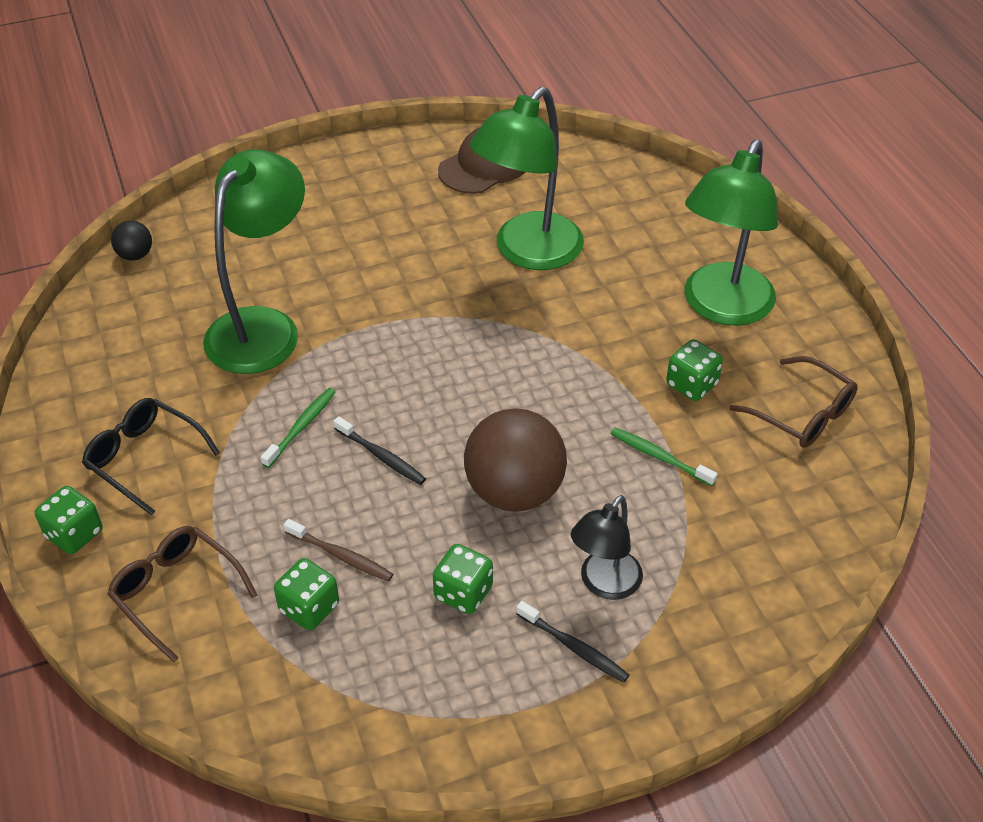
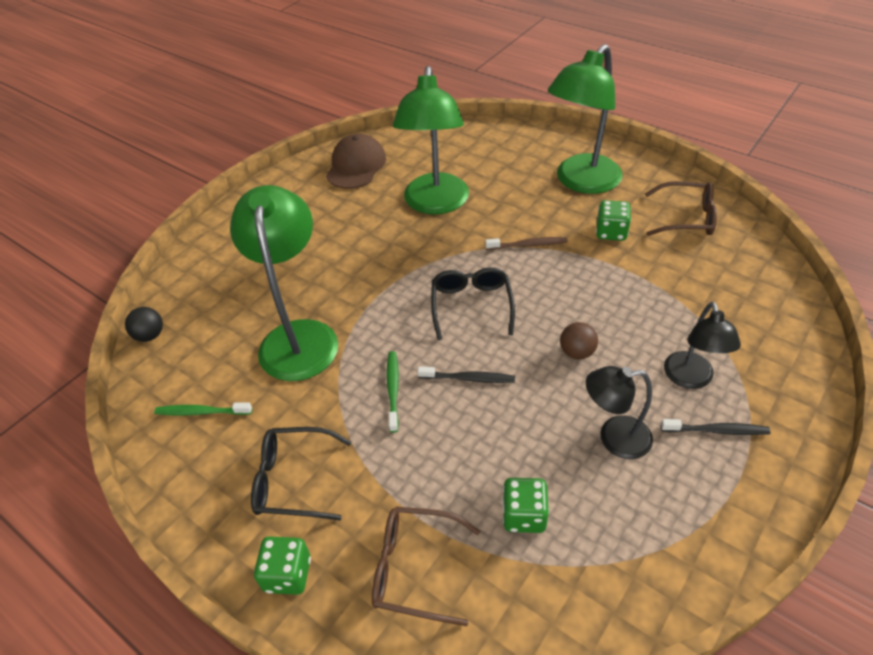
camera: 30 degrees left, 0 degrees up
brown toothbrush [284,519,393,582] -> brown toothbrush moved to [485,237,567,250]
green dice [433,544,493,614] -> black lamp [586,366,653,459]
brown ball [464,408,567,512] -> brown ball [560,322,598,360], size x0.46
green toothbrush [611,428,718,486] -> green toothbrush moved to [154,403,252,416]
green lamp [685,140,779,326] -> green lamp turned 45 degrees clockwise [548,44,623,194]
none -> black glasses [431,267,515,340]

